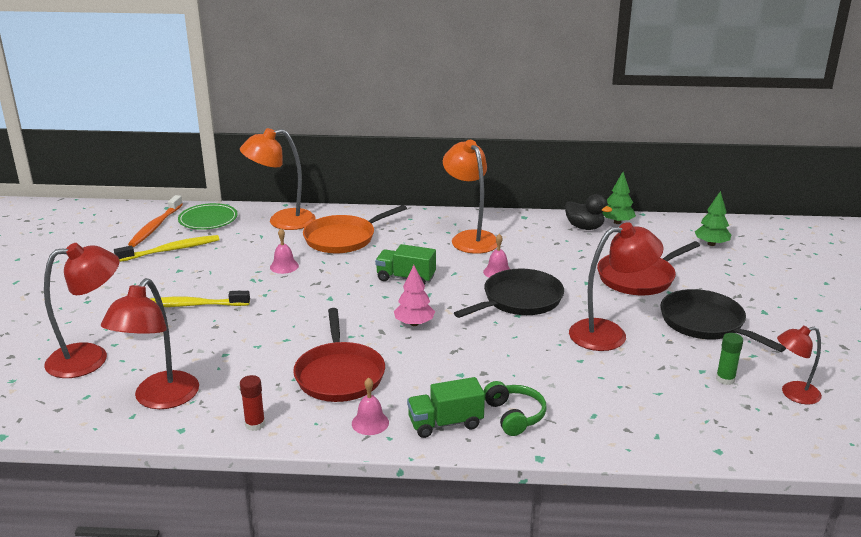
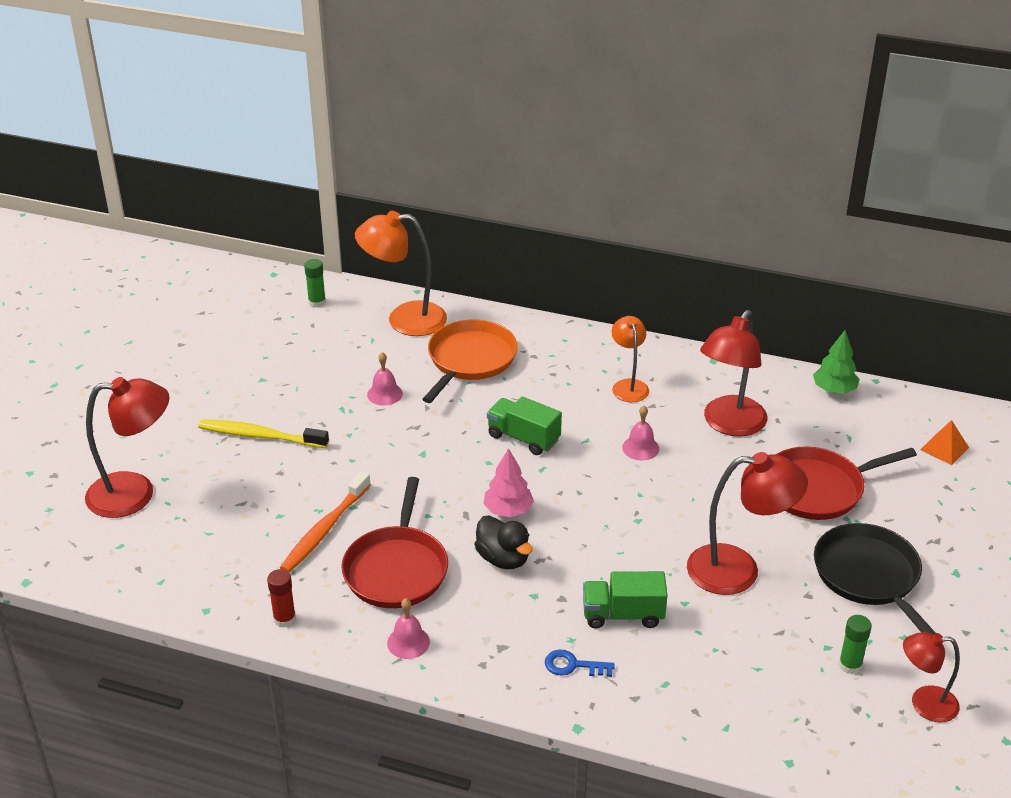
camera: 15 degrees right, 10 degrees up
red lamp [101,278,199,409] -> red lamp moved to [700,310,767,437]
yellow toothbrush [114,235,219,262] -> none
orange toothbrush [128,195,183,247] -> orange toothbrush moved to [280,471,371,573]
green plate [178,203,238,230] -> green glue stick [304,259,326,308]
orange pan [303,205,407,253] -> orange pan turned 135 degrees clockwise [423,320,518,403]
green truck [407,377,485,438] -> green truck moved to [583,571,668,628]
orange lamp [443,140,497,254] -> orange lamp [612,316,649,402], size x0.60
black pan [454,269,564,318] -> none
green headphones [483,381,547,436] -> blue key [545,650,615,677]
black duck [565,194,612,230] -> black duck moved to [474,516,532,569]
green tree [695,191,731,246] -> orange pyramid [920,420,969,465]

